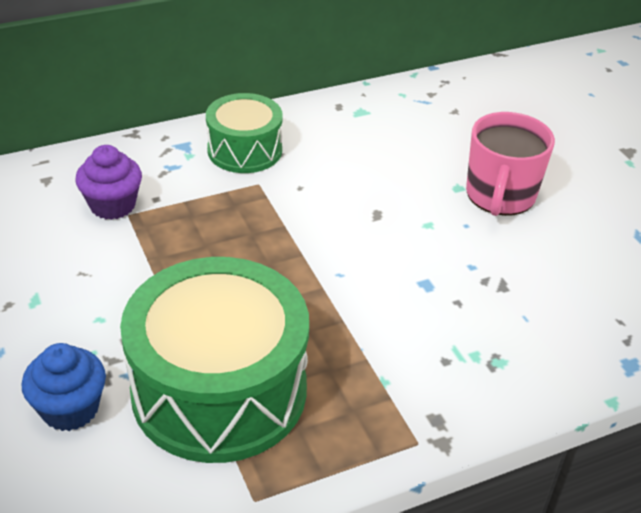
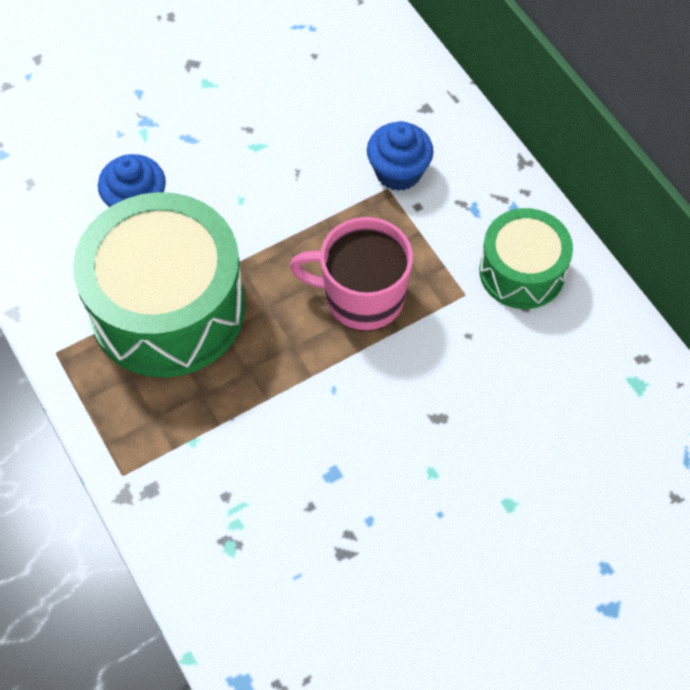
camera: 85 degrees right, 20 degrees up
purple cupcake [76,145,142,220] -> blue cupcake [367,121,434,191]
pink mug [466,112,555,216] -> pink mug moved to [290,217,413,331]

